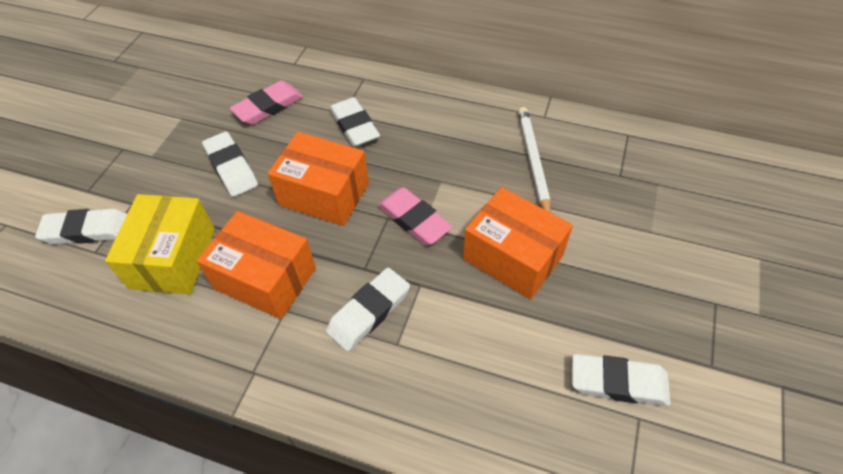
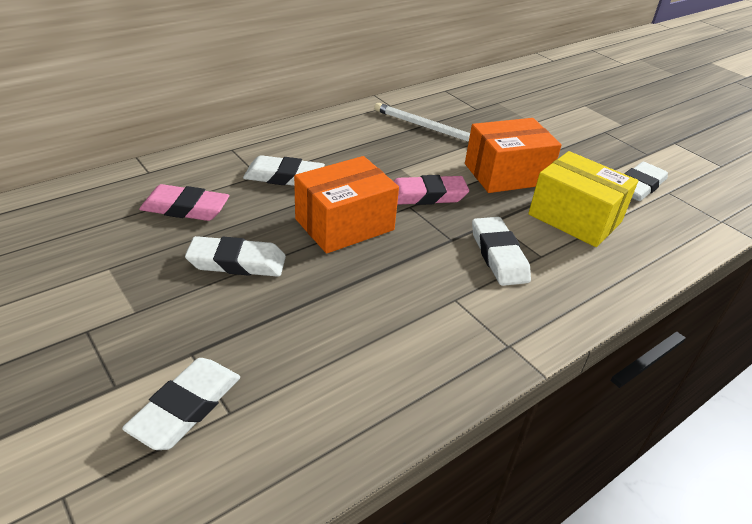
camera: 60 degrees left, 15 degrees down
yellow box [105,194,215,294] -> yellow box moved to [528,151,638,247]
orange box [197,211,316,319] -> none
pink eraser [230,81,304,125] -> pink eraser turned 75 degrees counterclockwise [139,184,229,221]

